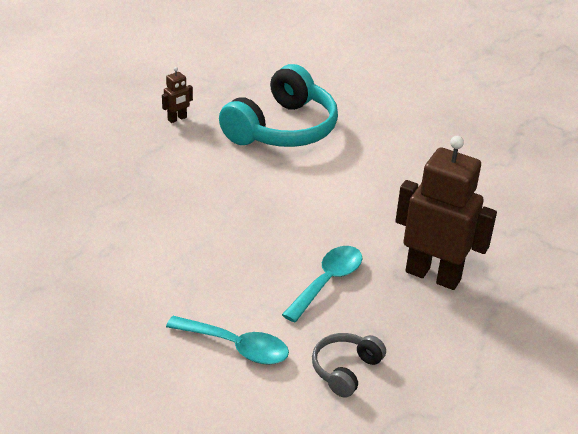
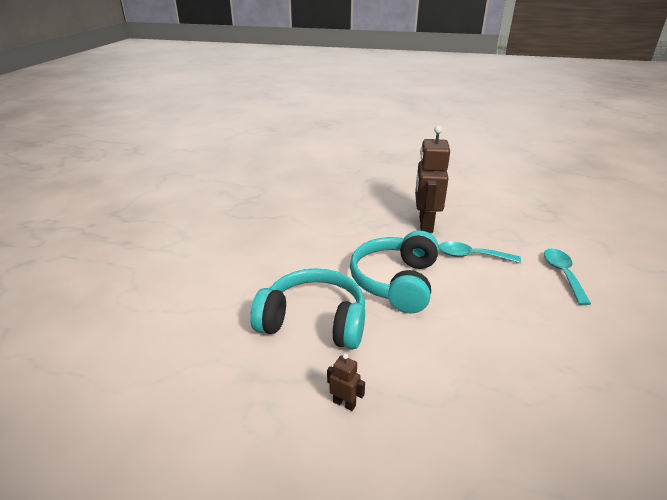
camera: 110 degrees left, 5 degrees down
grey headphones [312,333,386,398] -> none
none -> turquoise headphones [350,231,439,314]

